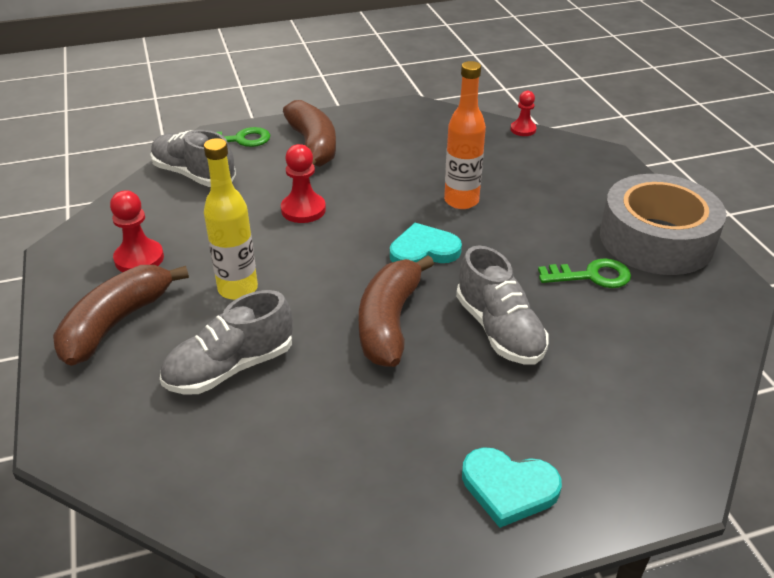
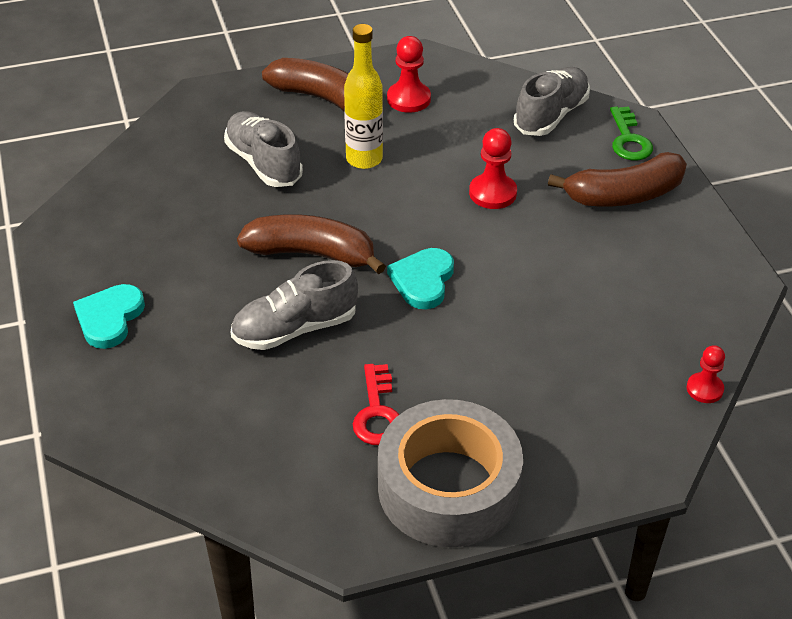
camera: 90 degrees right, 5 degrees up
turquoise heart [390,223,462,263] -> turquoise heart turned 150 degrees counterclockwise [387,248,454,309]
orange bottle [444,61,486,209] -> none
green key [538,258,631,288] -> red key [353,364,399,445]

